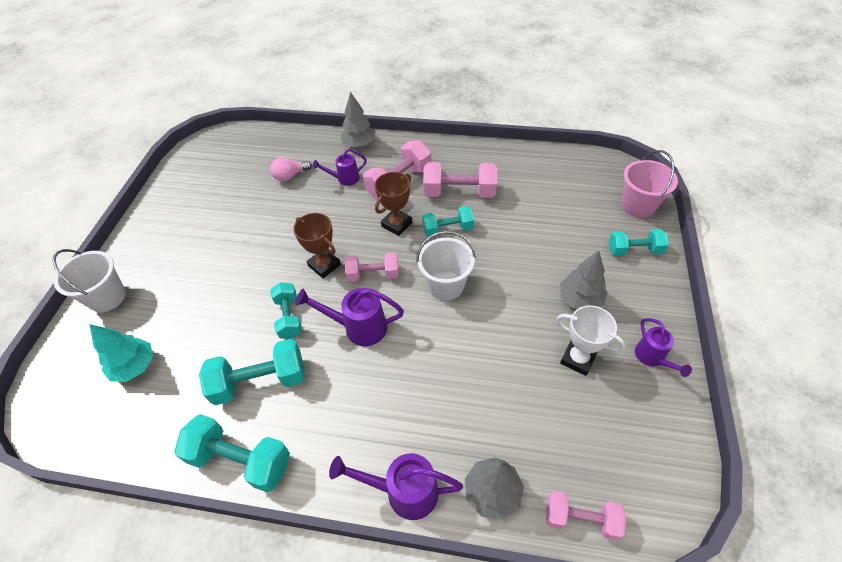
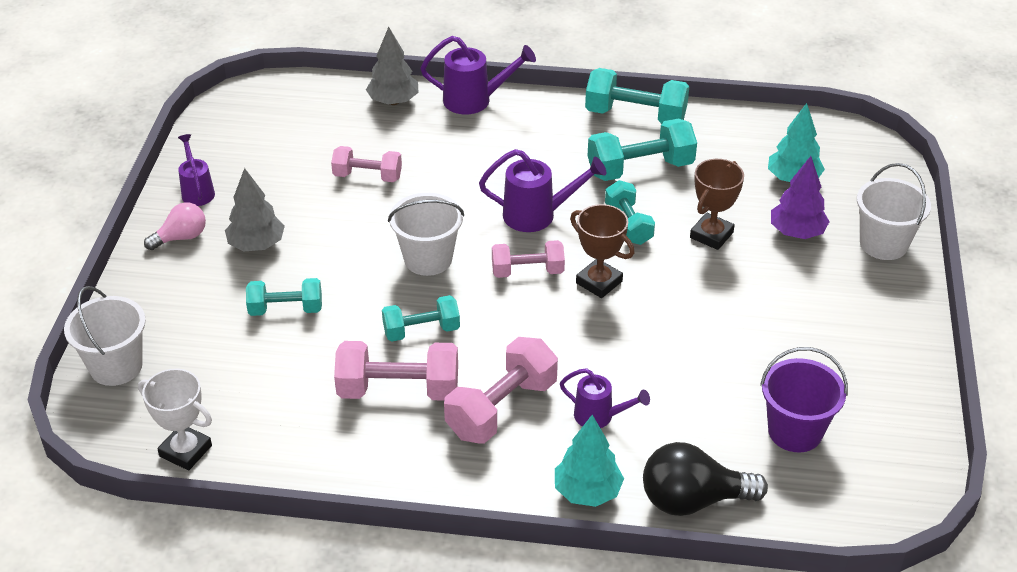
camera: 175 degrees right, 10 degrees down
pink light bulb [270,157,312,181] -> pink light bulb moved to [144,202,206,250]
purple watering can [312,149,367,186] -> purple watering can turned 45 degrees clockwise [560,368,650,428]
grey tree [340,92,376,147] -> turquoise tree [555,415,624,507]
brown trophy [375,172,412,236] -> brown trophy moved to [690,159,744,250]
pink dumbbell [546,491,626,540] -> pink dumbbell moved to [331,146,402,182]
white trophy [557,305,625,376] -> white trophy moved to [138,368,212,470]
turquoise dumbbell [609,229,669,256] -> turquoise dumbbell moved to [246,278,322,316]
pink bucket [622,150,678,218] -> white bucket [64,286,146,386]
none -> black light bulb [643,442,768,516]
none -> purple bucket [760,347,848,452]
none -> purple tree [771,156,830,239]

